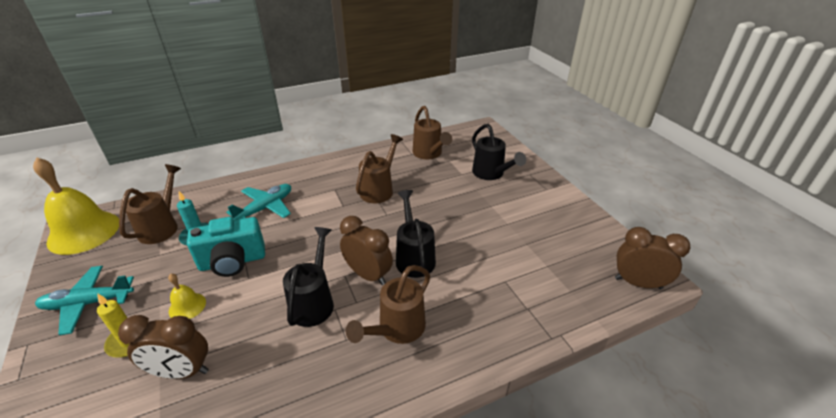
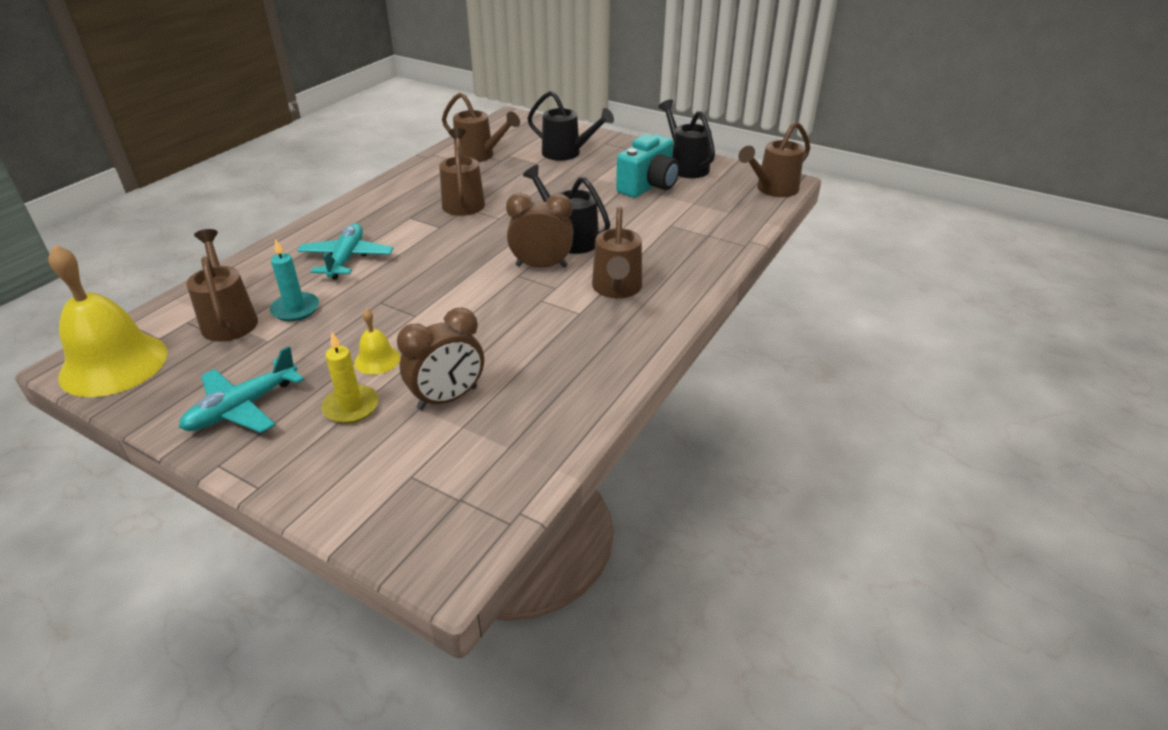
camera: 35 degrees left, 0 degrees up
turquoise camera [187,217,265,277] -> turquoise camera moved to [616,134,680,198]
black watering can [283,227,334,327] -> black watering can moved to [658,100,715,178]
brown clock [615,227,690,289] -> brown watering can [738,122,810,197]

